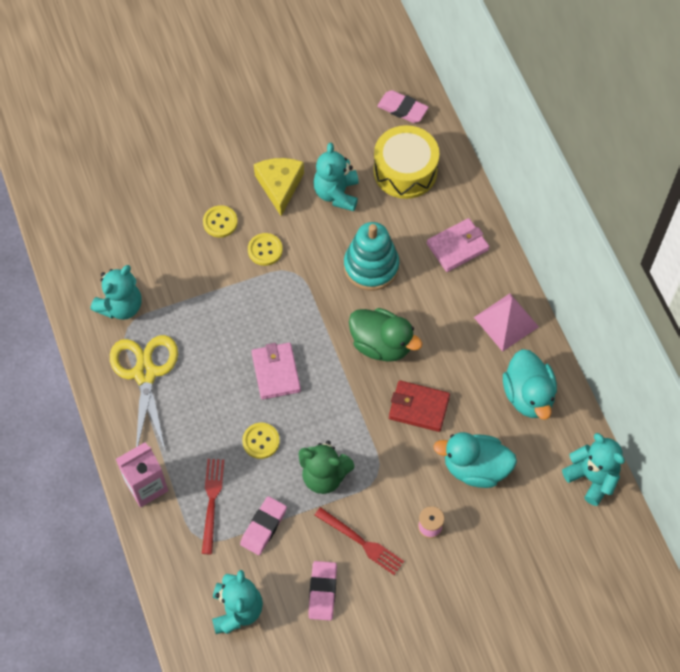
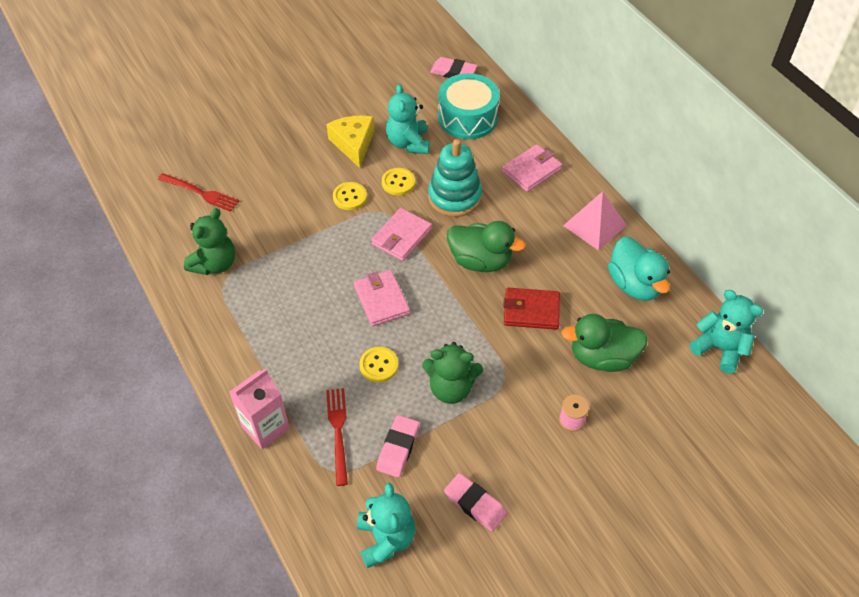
camera: 10 degrees left, 10 degrees down
turquoise teddy bear [91,265,141,320] -> green teddy bear [184,208,235,275]
yellow scissors [110,335,178,450] -> none
yellow button [203,205,238,238] -> yellow button moved to [382,168,415,195]
pink eraser [308,561,337,621] -> pink eraser turned 45 degrees counterclockwise [444,473,507,532]
red fork [315,507,404,575] -> red fork moved to [158,173,239,212]
yellow drum [373,125,440,199] -> turquoise drum [438,73,500,139]
turquoise duck [433,432,517,488] -> green duck [561,314,648,372]
none -> pink wallet [371,208,432,261]

